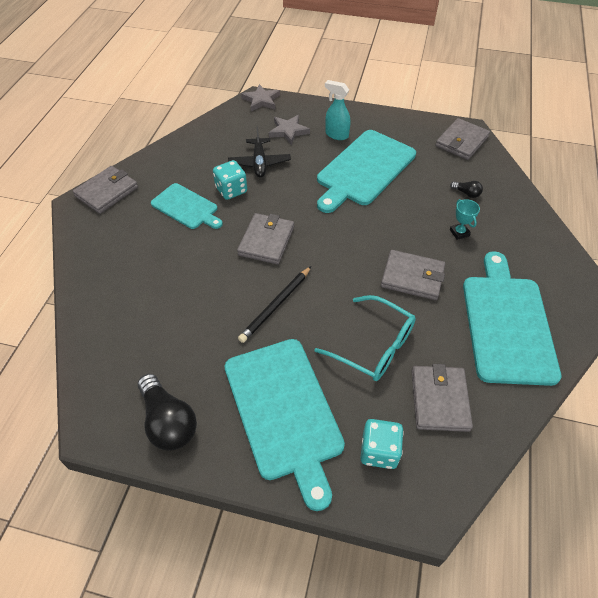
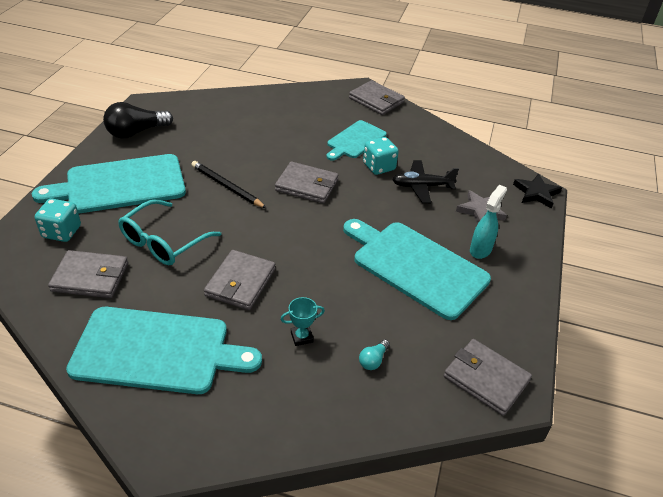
camera: 90 degrees right, 10 degrees down
grey star [241,84,280,111] -> black star [513,174,562,209]
black light bulb [450,181,483,198] -> turquoise light bulb [359,339,390,370]

